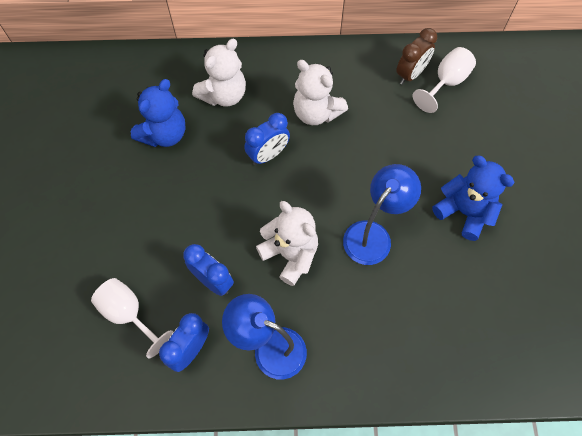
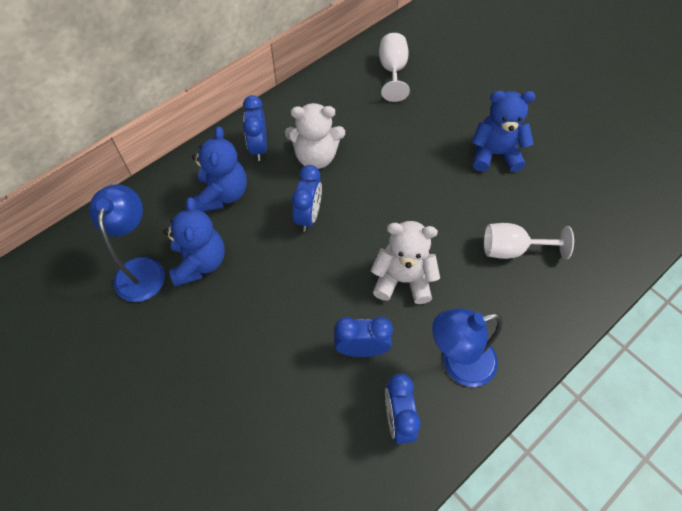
camera: 40 degrees left, 5 degrees down
white goblet [91,278,173,359] -> white goblet moved to [484,223,574,259]
white teddy bear [192,39,246,107] -> blue teddy bear [192,127,247,212]
blue lamp [343,164,421,265] -> blue lamp moved to [89,184,165,302]
brown clock [396,28,437,85] -> none
none -> blue clock [243,95,267,161]

